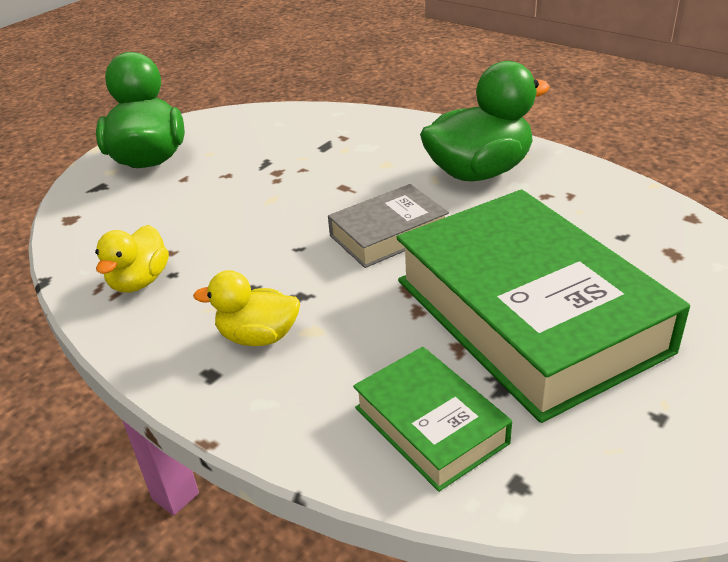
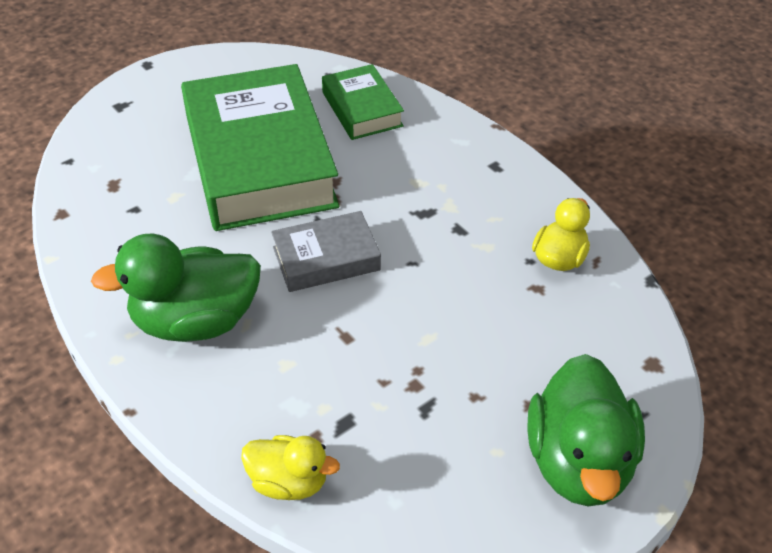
camera: 170 degrees left, 10 degrees up
yellow duck [193,270,300,346] -> yellow duck moved to [241,435,340,500]

